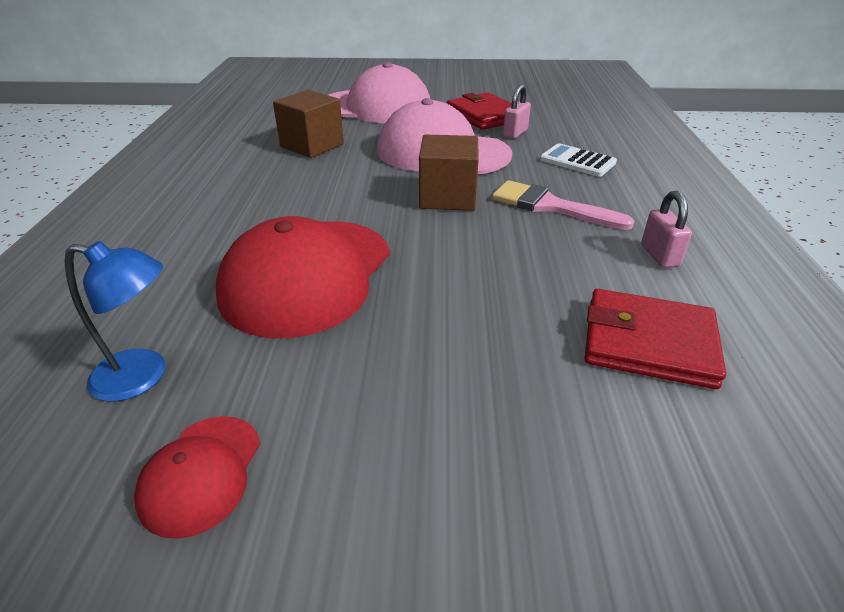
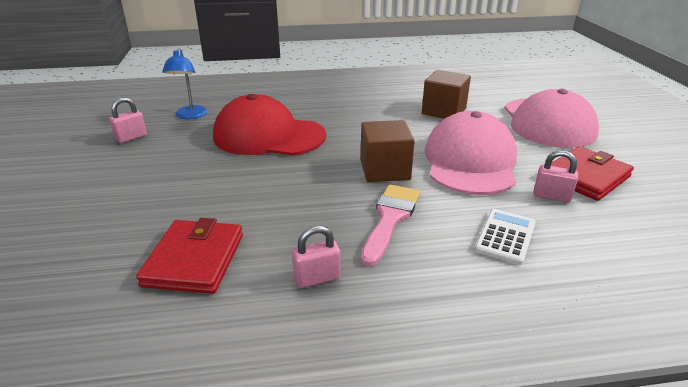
camera: 80 degrees right, 5 degrees down
red cap [134,416,260,539] -> pink padlock [109,97,147,143]

